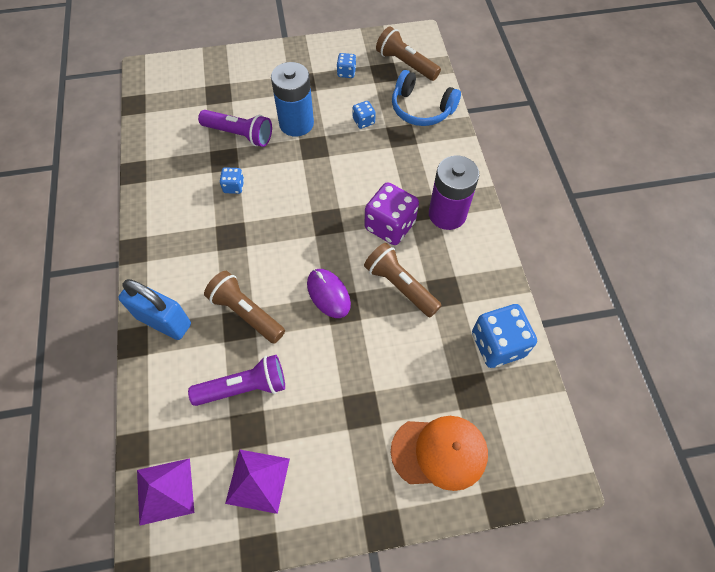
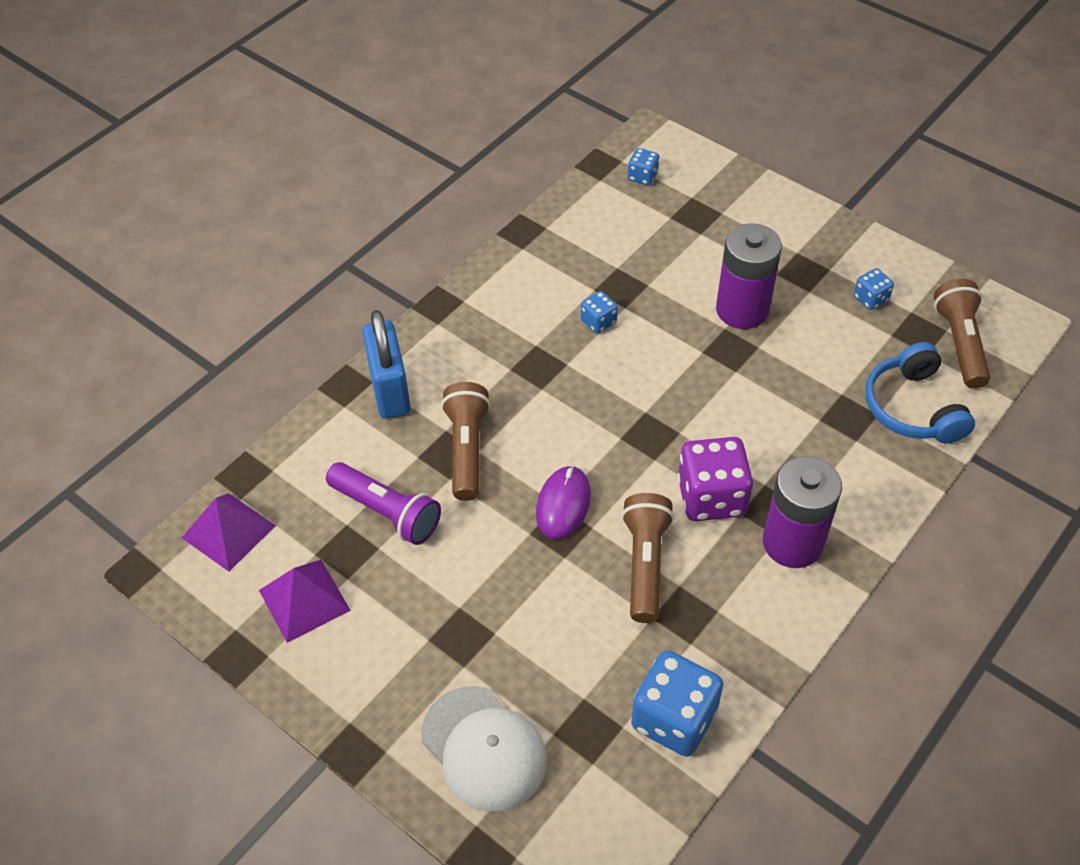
camera: 50 degrees right, 10 degrees down
purple flashlight [198,110,272,147] -> none
blue battery [271,62,314,137] -> purple battery [716,223,782,329]
blue dice [353,101,376,129] -> blue dice moved to [628,148,659,185]
orange cap [391,416,488,491] -> white cap [421,686,547,812]

